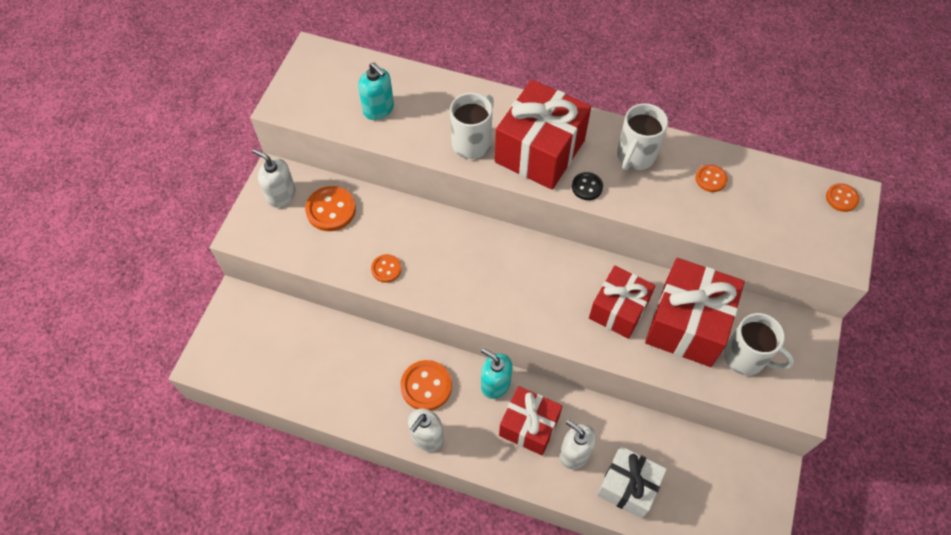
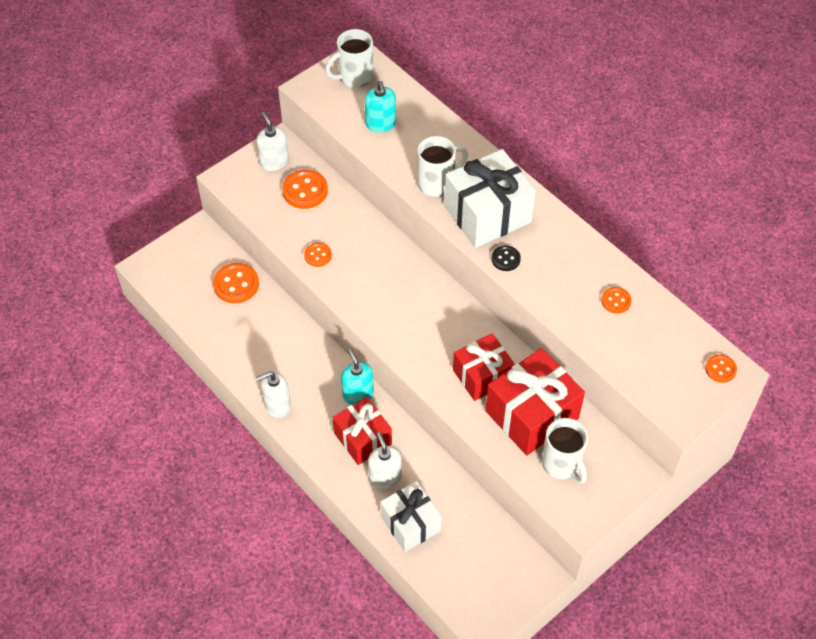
camera: 30 degrees right, 5 degrees down
orange button [400,360,452,410] -> orange button moved to [213,263,259,303]
red gift [495,80,591,190] -> white gift [444,149,536,248]
white mug [617,103,668,170] -> white mug moved to [325,29,374,88]

